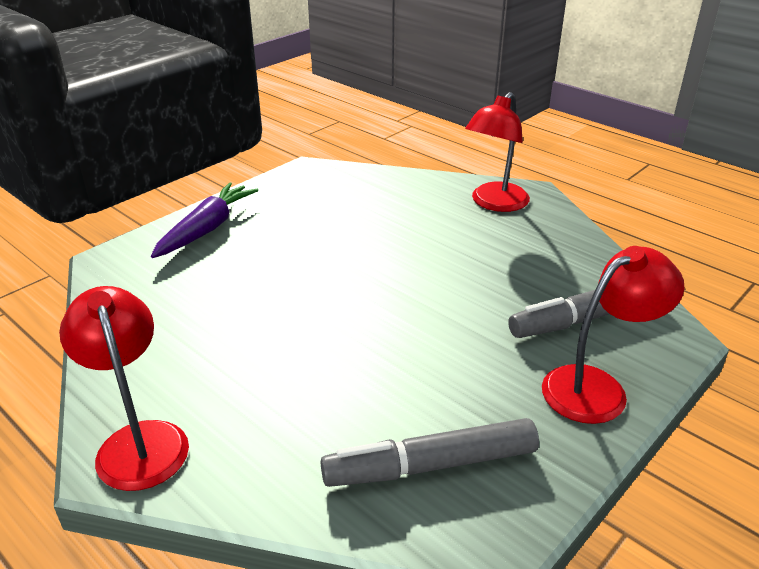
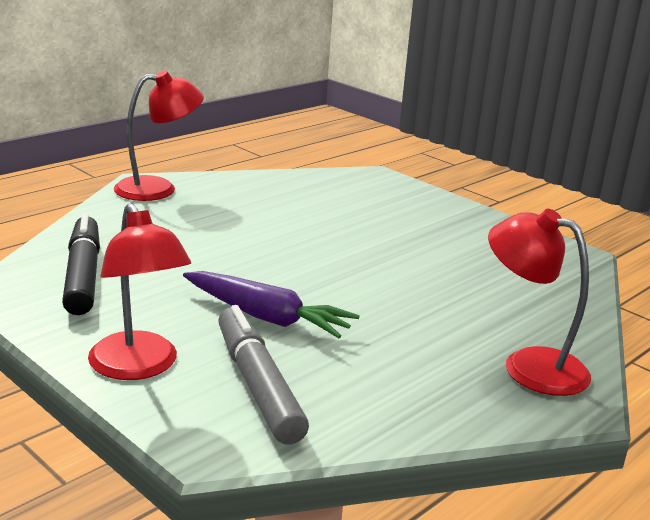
camera: 90 degrees right, 10 degrees down
purple carrot [151,182,258,258] -> purple carrot moved to [183,271,360,338]
grey marker [321,418,539,487] -> black marker [62,213,100,315]

